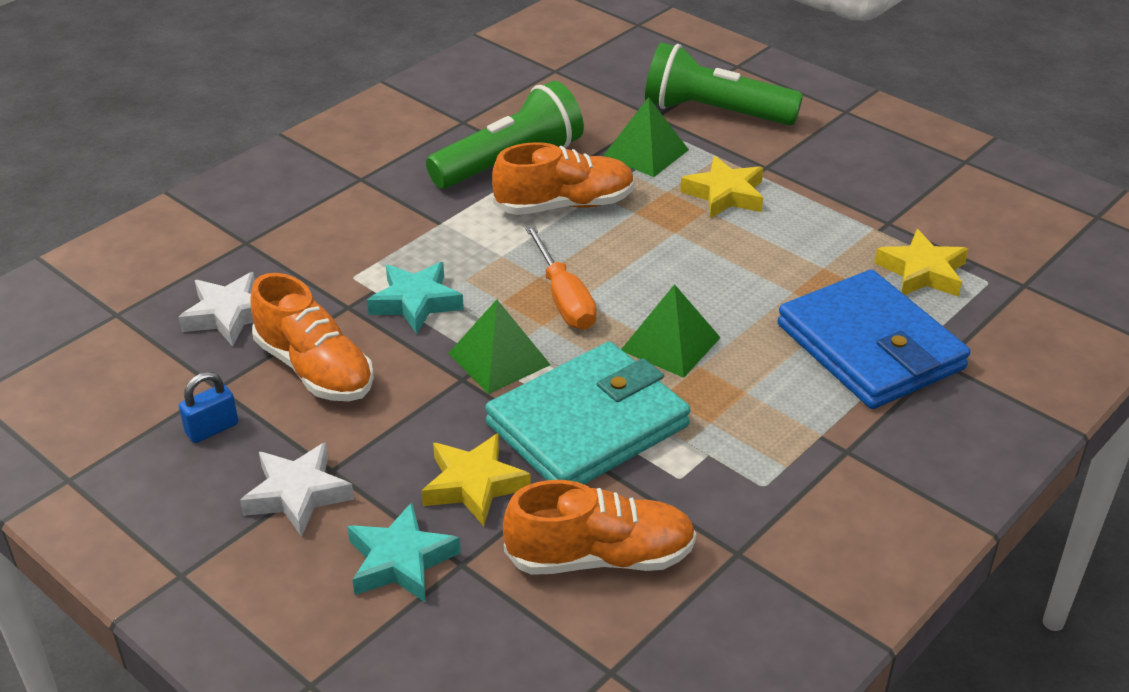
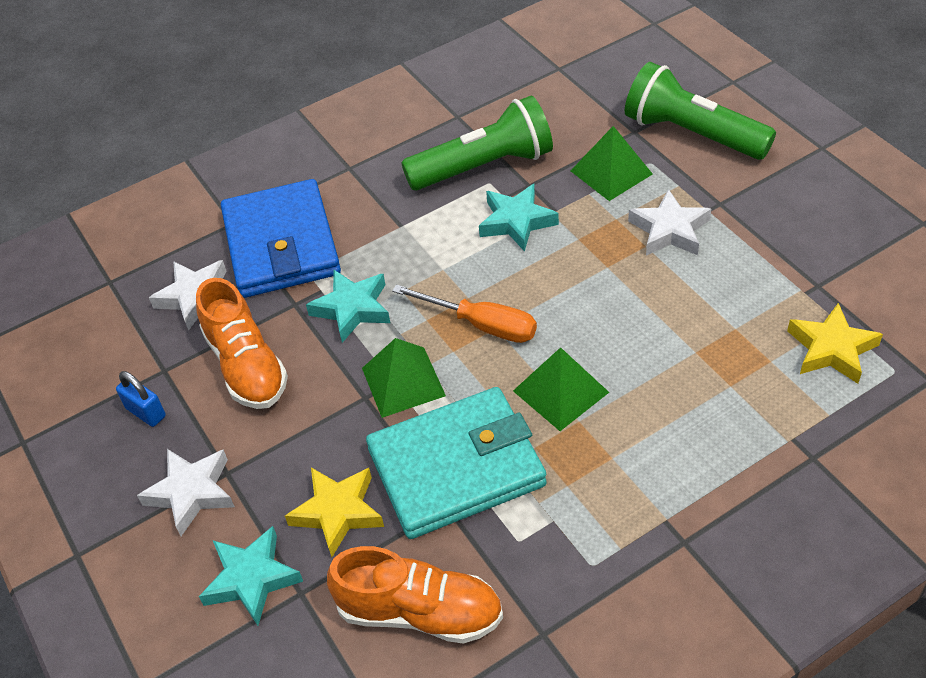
camera: 20 degrees right, 10 degrees up
blue padlock [179,372,238,443] -> blue padlock turned 60 degrees clockwise [116,371,166,427]
orange shoe [492,142,635,215] -> turquoise star [479,184,559,252]
orange screwdriver [525,225,597,330] -> orange screwdriver turned 60 degrees counterclockwise [392,284,537,343]
yellow star [680,156,763,218] -> white star [628,189,711,256]
blue wallet [777,270,970,409] -> blue wallet moved to [221,179,341,298]

